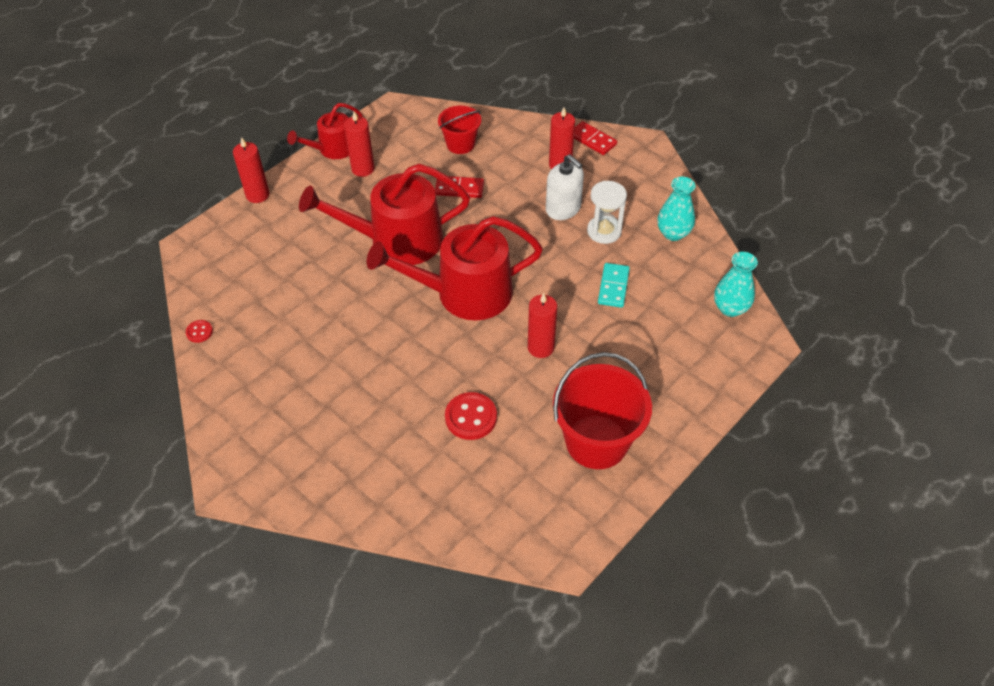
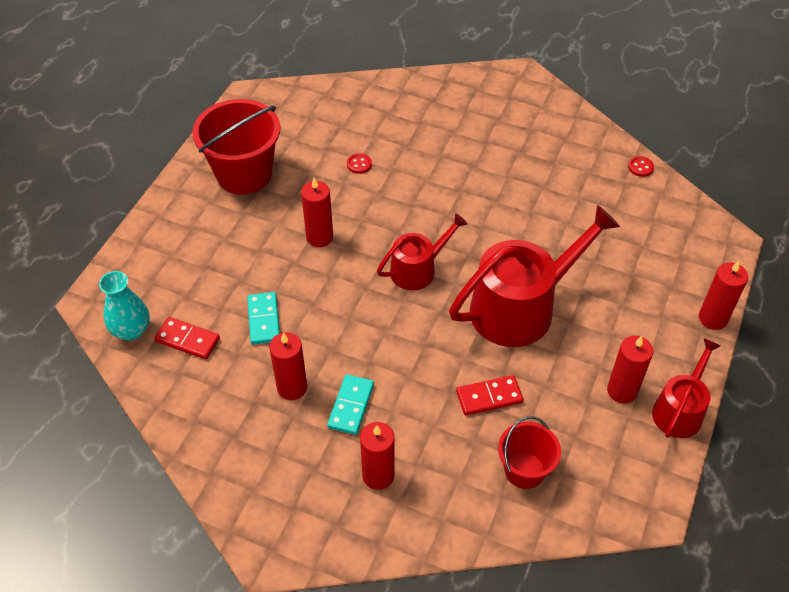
camera: 160 degrees right, 0 degrees up
red watering can [367,216,543,320] -> red watering can [377,213,468,290], size x0.56
red button [445,392,497,440] -> red button [347,153,372,174], size x0.53
white soap dispenser [546,154,584,220] -> turquoise domino [327,374,374,435]
red domino [574,121,617,155] -> red domino moved to [155,317,220,360]
white hourglass [587,181,627,244] -> red candle [269,332,307,400]
turquoise vase [657,177,696,241] -> none

